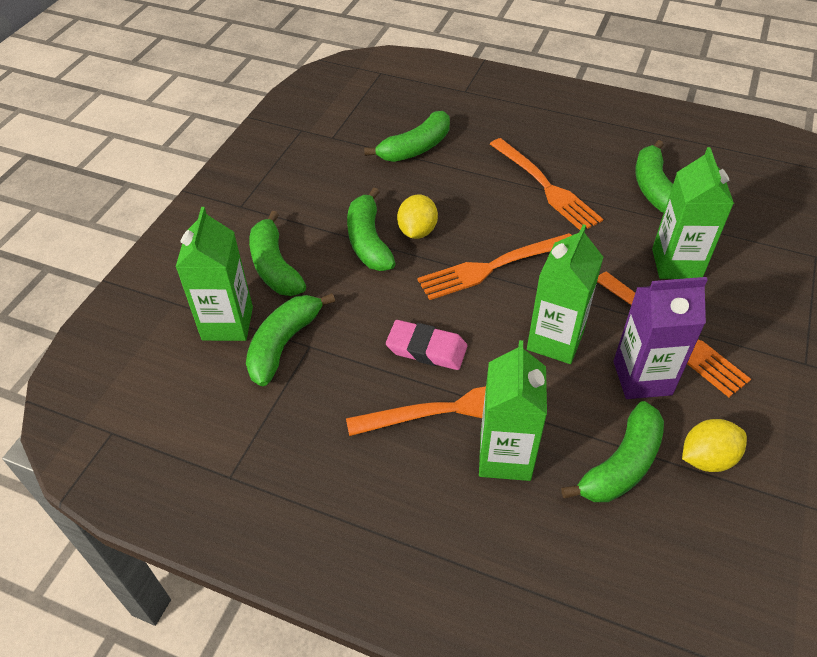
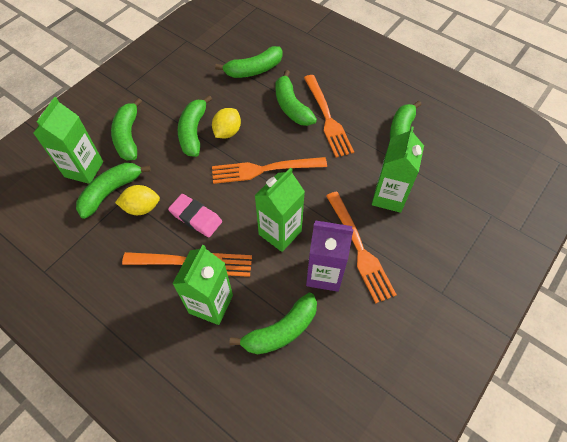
camera: 15 degrees right, 10 degrees up
yellow lemon [682,419,747,472] -> yellow lemon moved to [115,185,160,215]
none -> green banana [275,70,317,126]

